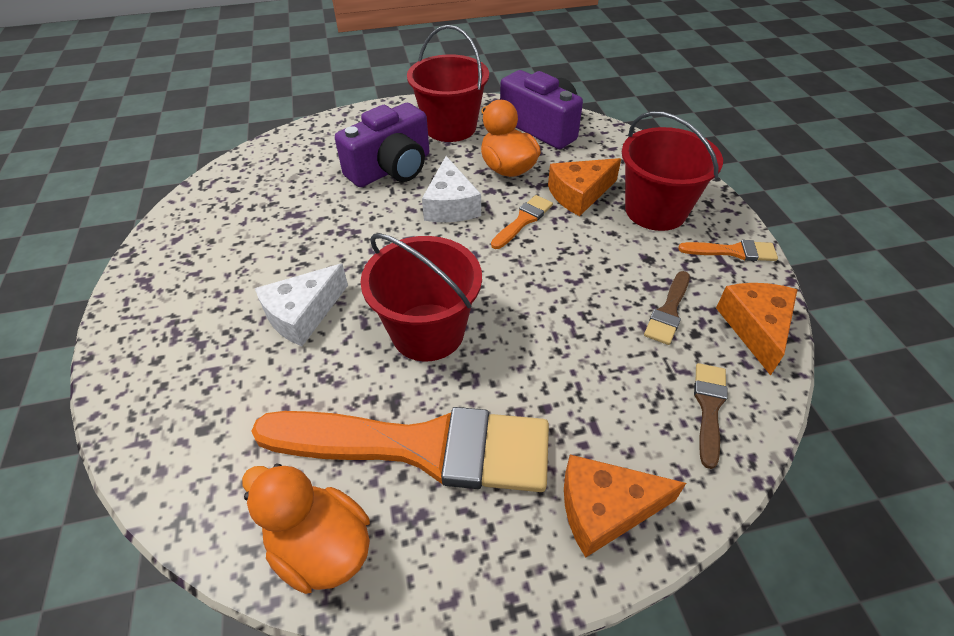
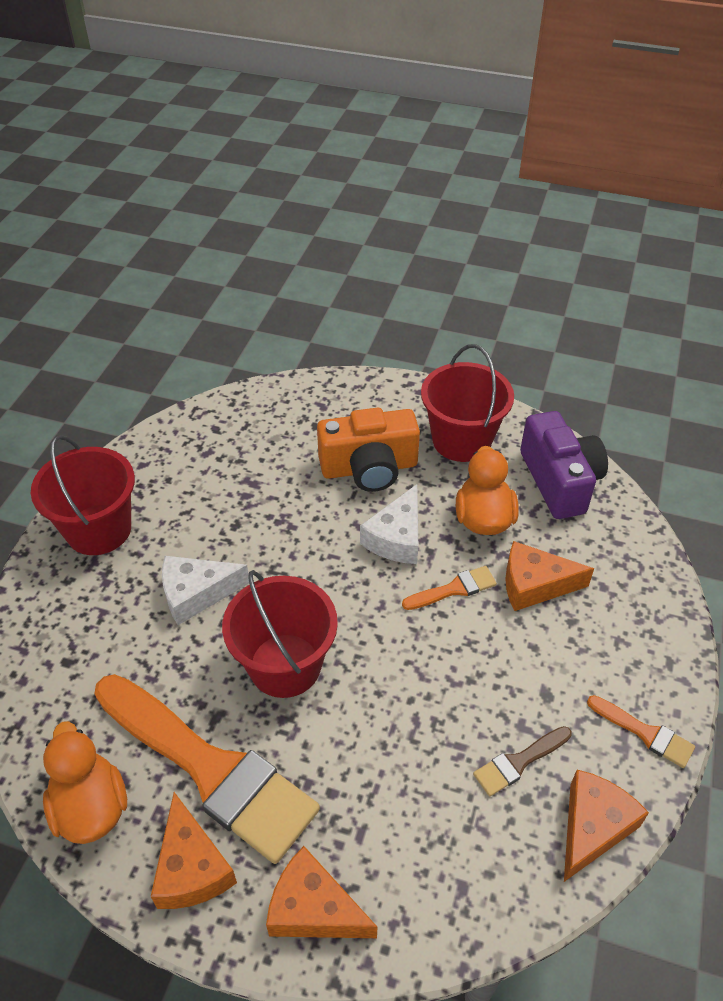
camera: 30 degrees right, 0 degrees up
purple camera [335,103,429,187] -> orange camera [317,408,420,492]
red bucket [622,111,723,231] -> red bucket moved to [31,435,135,555]
brown brush [694,363,728,469] -> none
none -> orange cheese [151,792,237,909]

